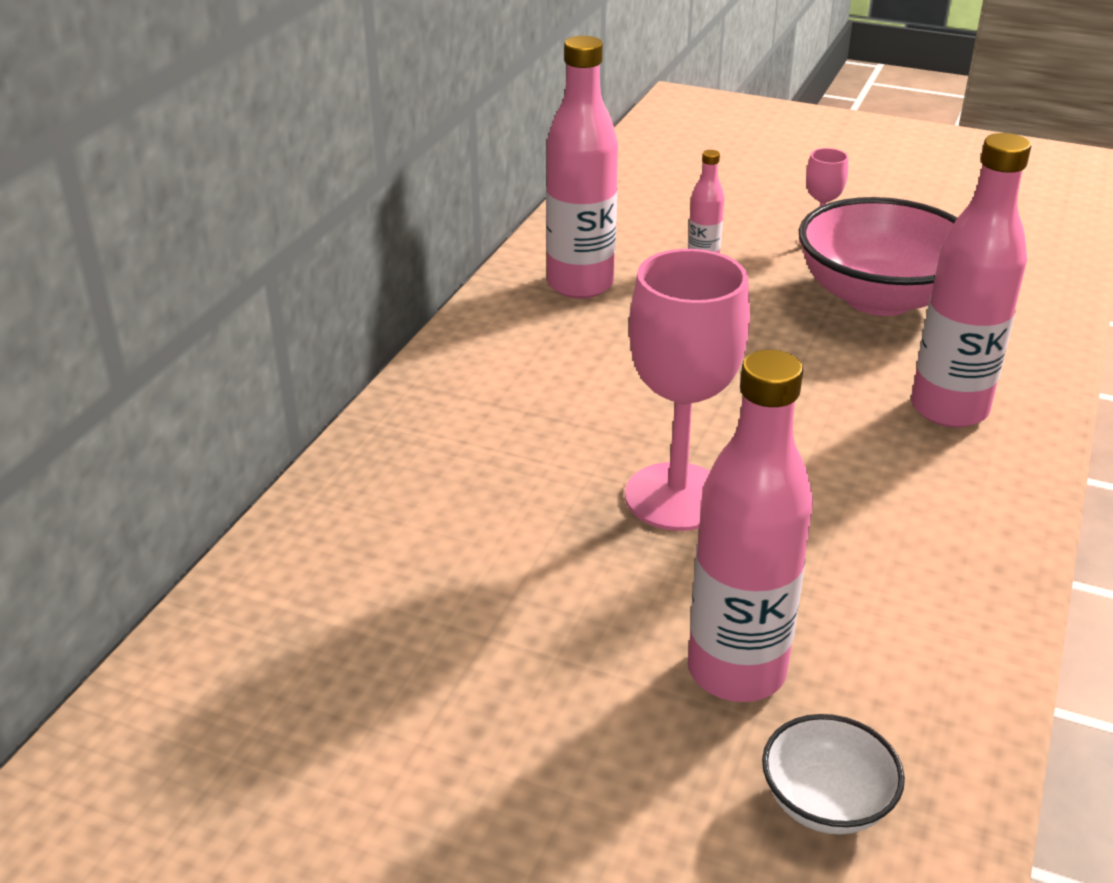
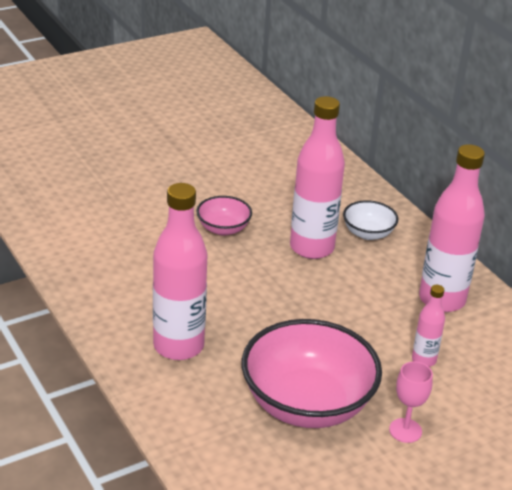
camera: 125 degrees right, 0 degrees up
pink goblet [625,249,750,531] -> pink bowl [196,196,252,236]
pink bottle [688,350,813,702] -> pink bottle moved to [290,96,345,259]
white bowl [762,714,905,834] -> white bowl moved to [343,200,398,240]

